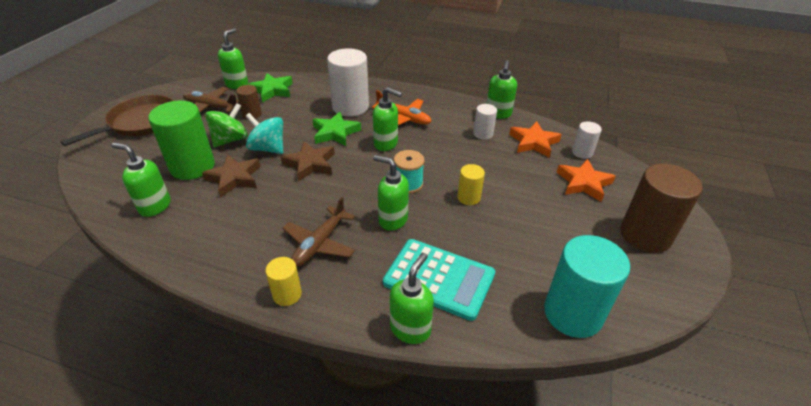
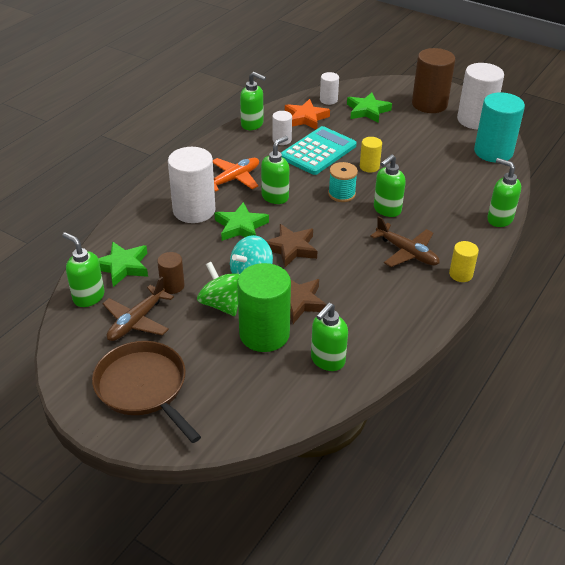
camera: 75 degrees left, 0 degrees up
turquoise calculator [383,239,495,321] -> turquoise calculator moved to [281,126,357,175]
orange star [556,159,616,202] -> green star [347,93,392,123]
none -> white cylinder [457,63,504,129]

